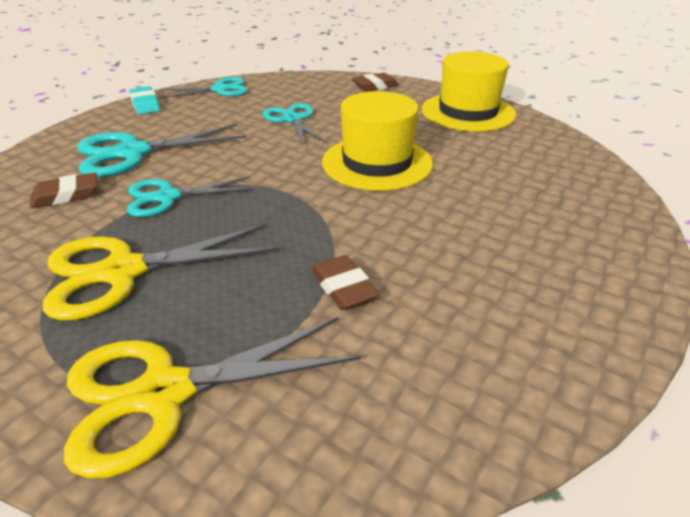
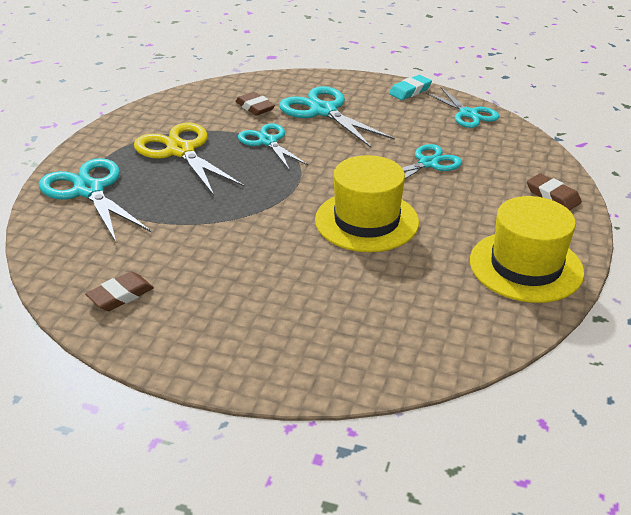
camera: 75 degrees right, 0 degrees up
yellow scissors [64,317,361,479] -> turquoise scissors [39,158,151,242]
brown eraser [311,255,380,310] -> brown eraser moved to [85,271,154,311]

